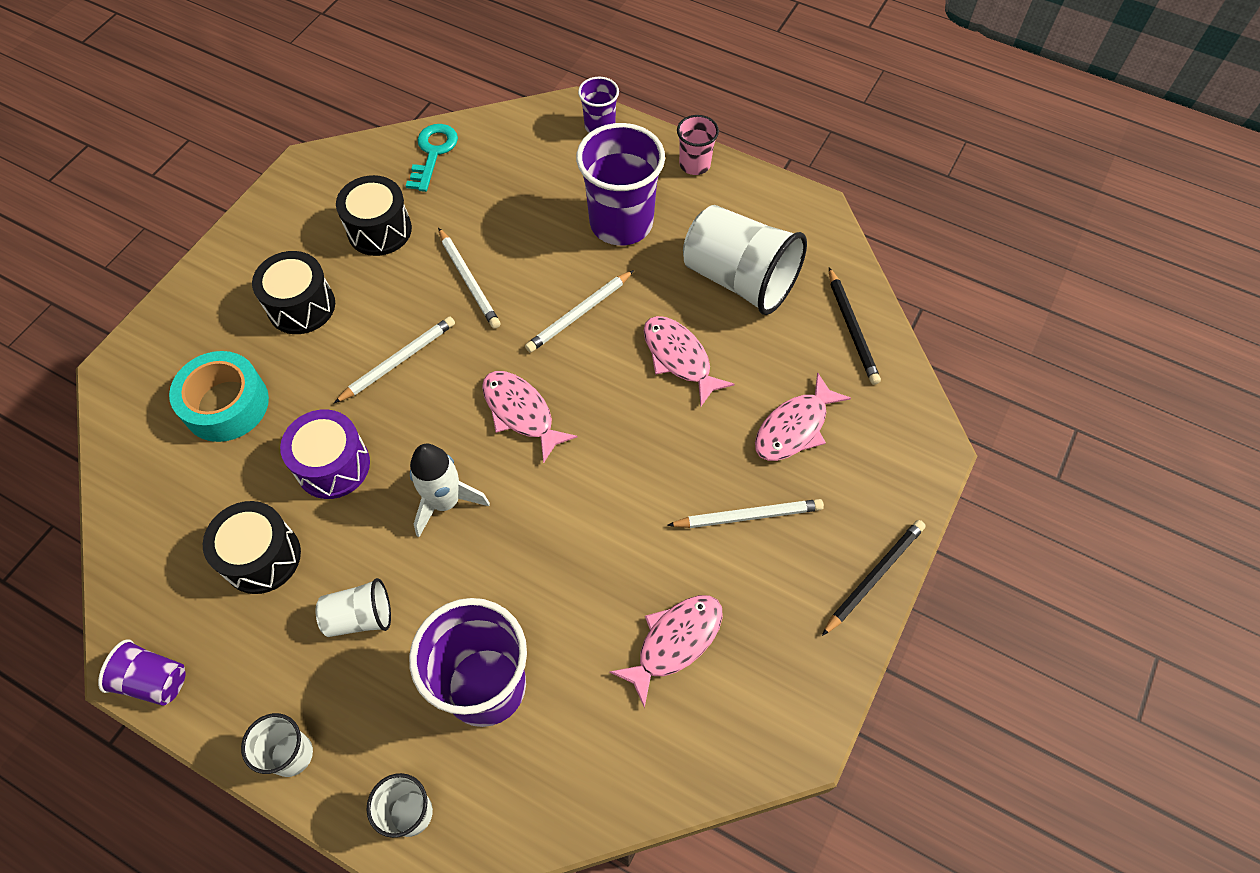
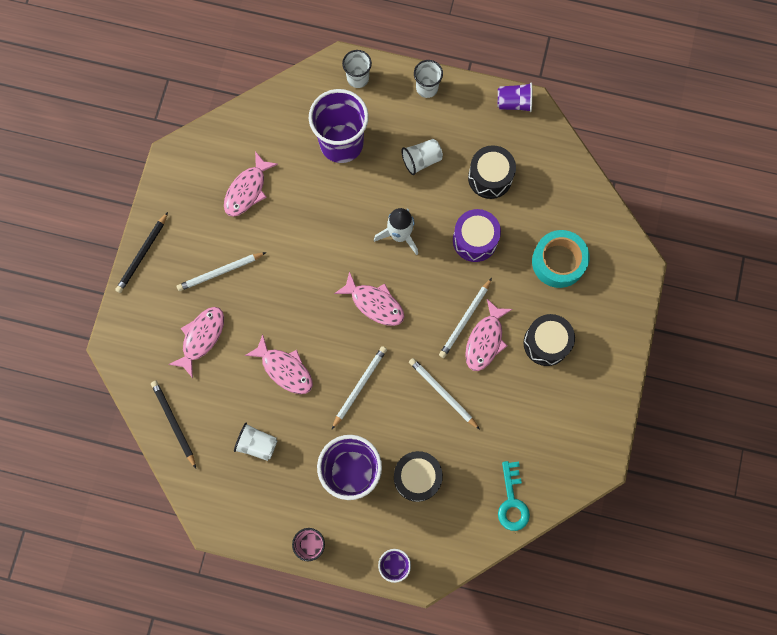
camera: 165 degrees right, 15 degrees up
black drum [336,175,412,256] -> black drum moved to [394,451,443,502]
white cup [683,205,807,315] -> white cup [234,423,278,461], size x0.51
none -> pink fish [465,299,513,371]

